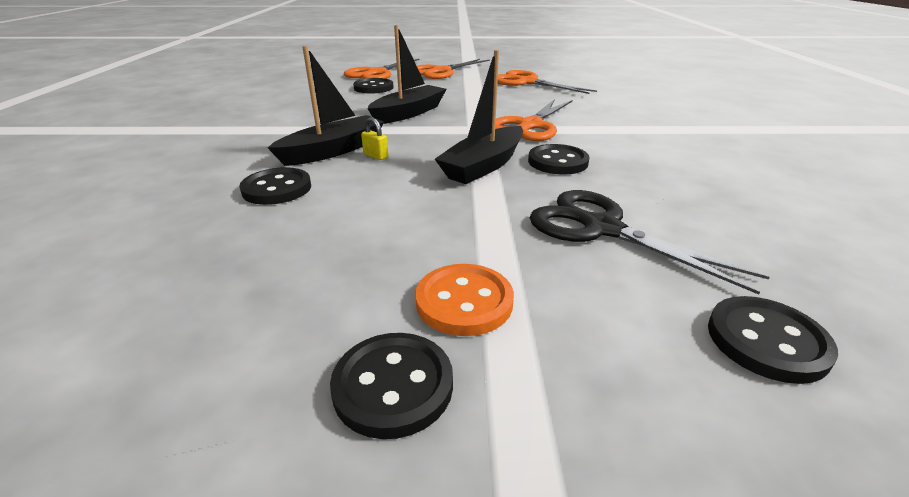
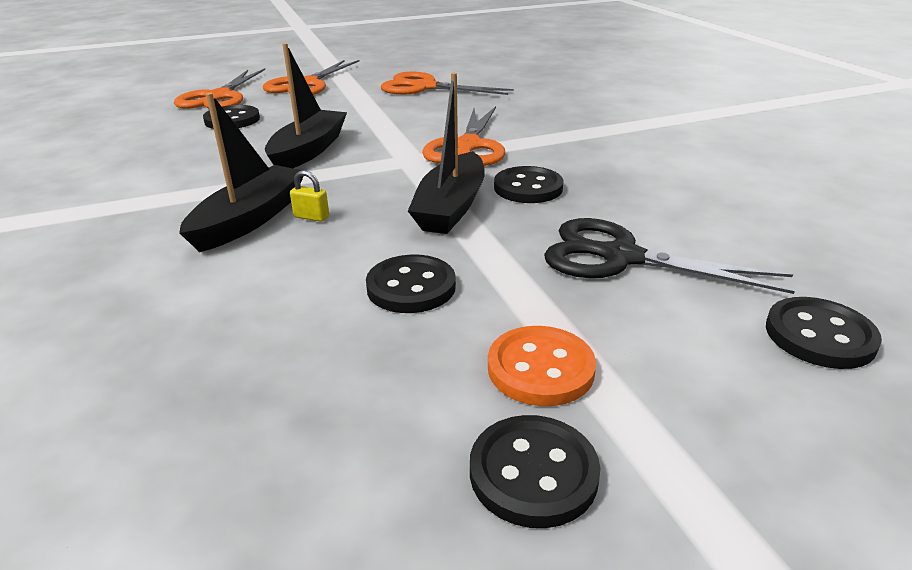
camera: 20 degrees left, 0 degrees up
black button [239,167,311,205] -> black button moved to [366,255,456,313]

